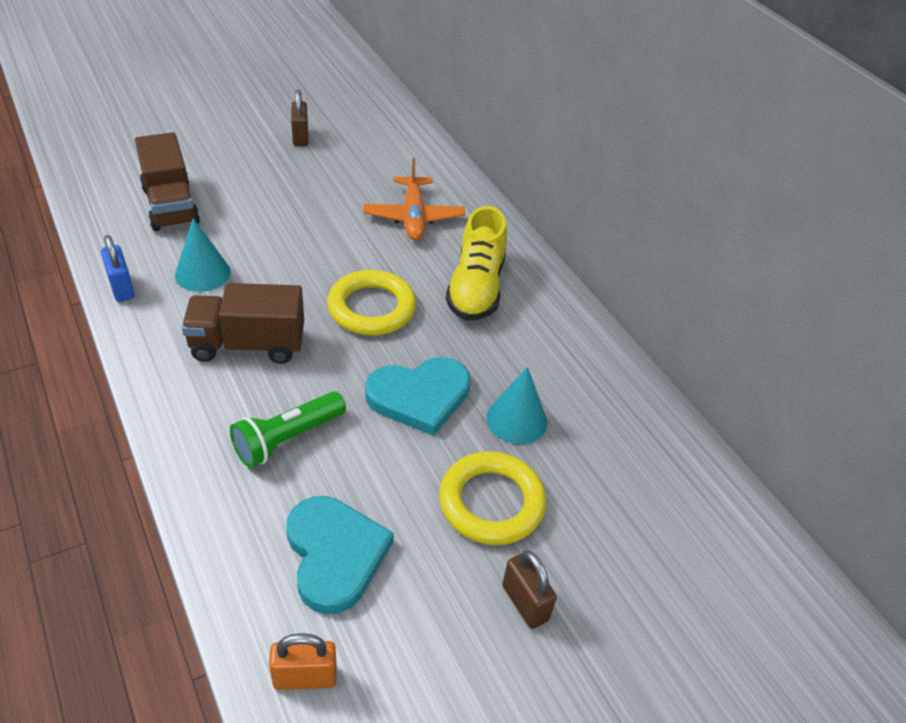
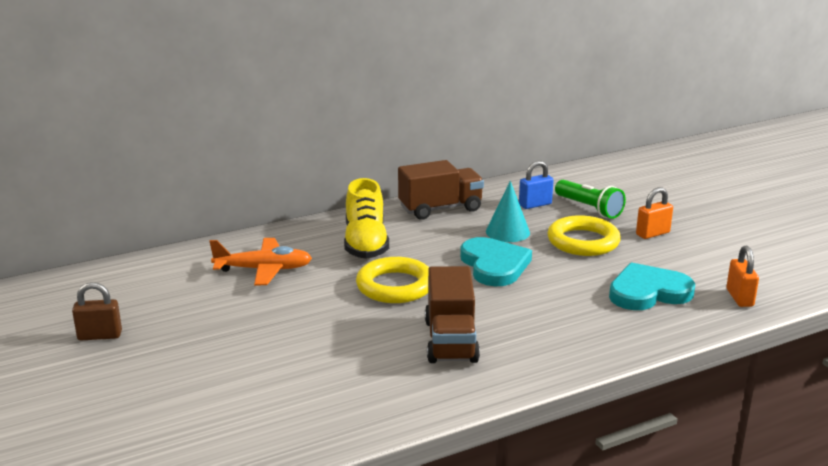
camera: 85 degrees left, 20 degrees down
blue padlock [101,235,134,302] -> blue padlock moved to [519,161,554,209]
brown truck [135,132,200,231] -> brown truck moved to [398,160,484,220]
turquoise cone [175,218,231,292] -> none
green flashlight [230,391,346,468] -> green flashlight moved to [555,180,626,219]
yellow shoe [446,206,507,321] -> yellow shoe turned 75 degrees clockwise [344,178,389,259]
brown padlock [502,550,557,629] -> orange padlock [636,187,673,239]

